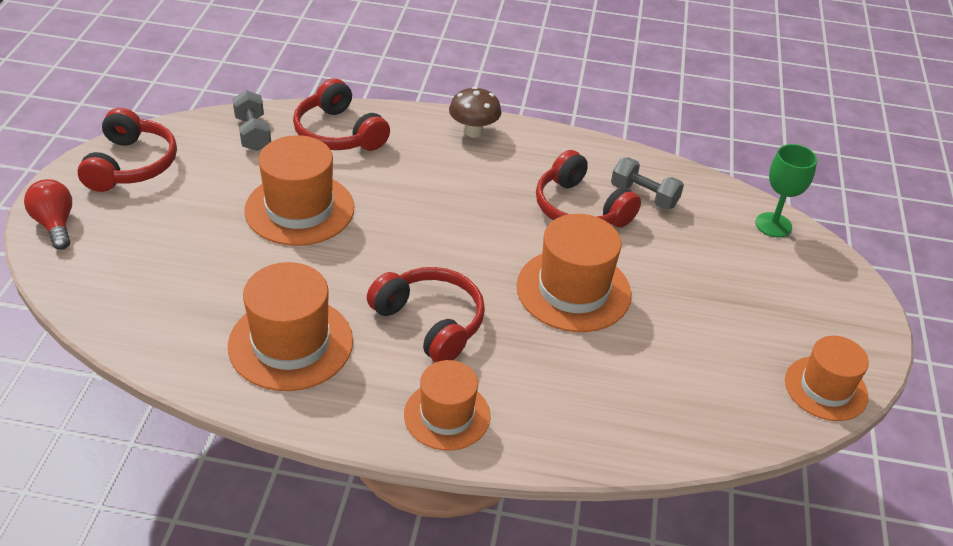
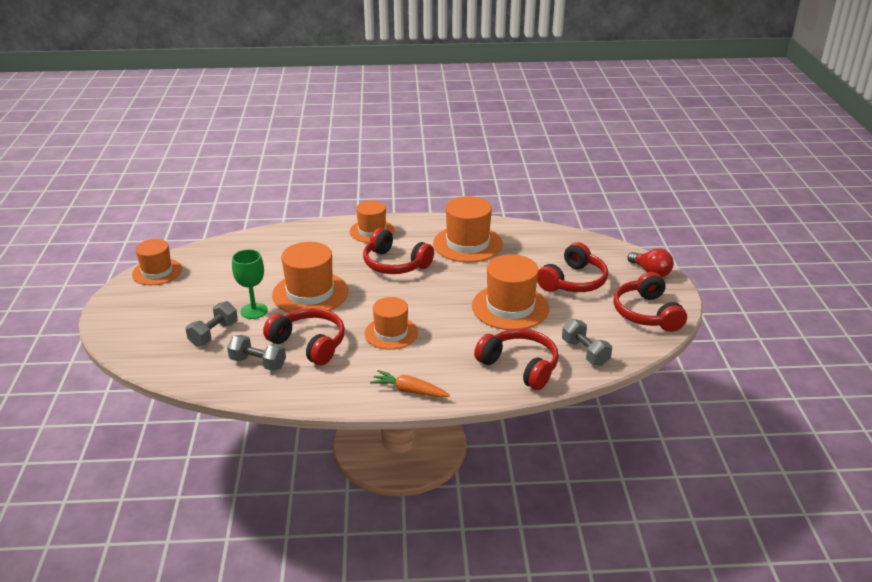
camera: 170 degrees right, 10 degrees down
brown mushroom [449,87,501,137] -> orange carrot [370,370,450,398]
green goblet [755,144,817,237] -> green goblet moved to [232,249,268,319]
none -> grey dumbbell [186,301,238,346]
none -> orange hat [364,297,418,350]
none -> red headphones [537,242,608,292]

